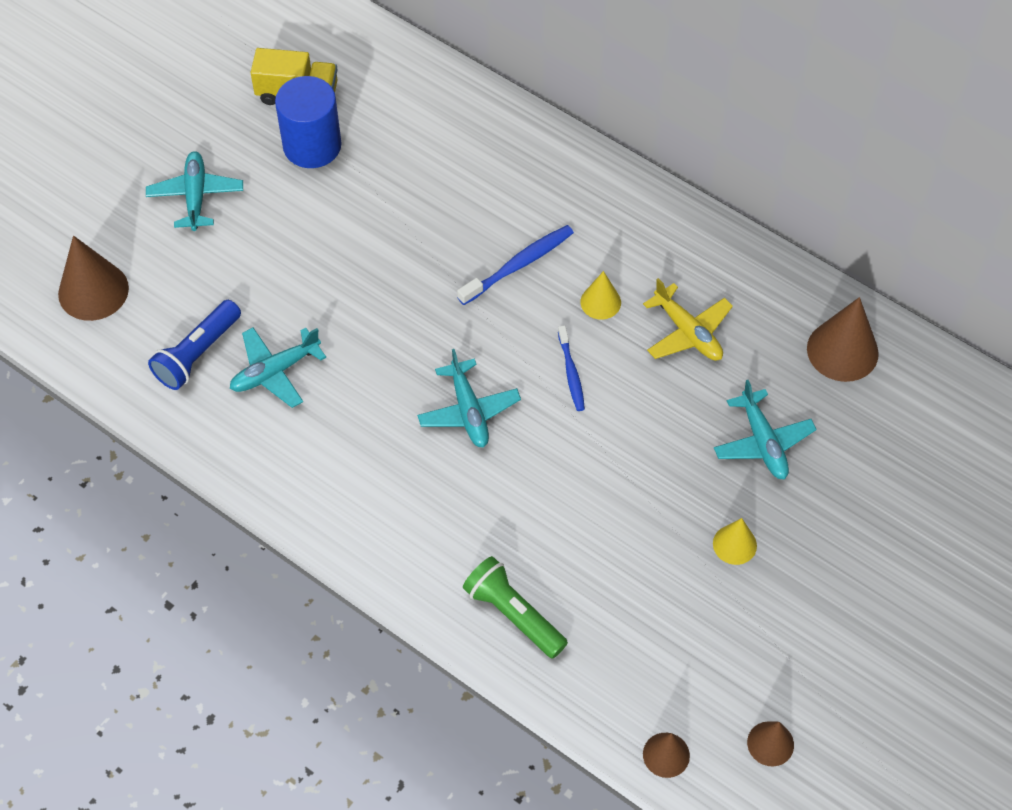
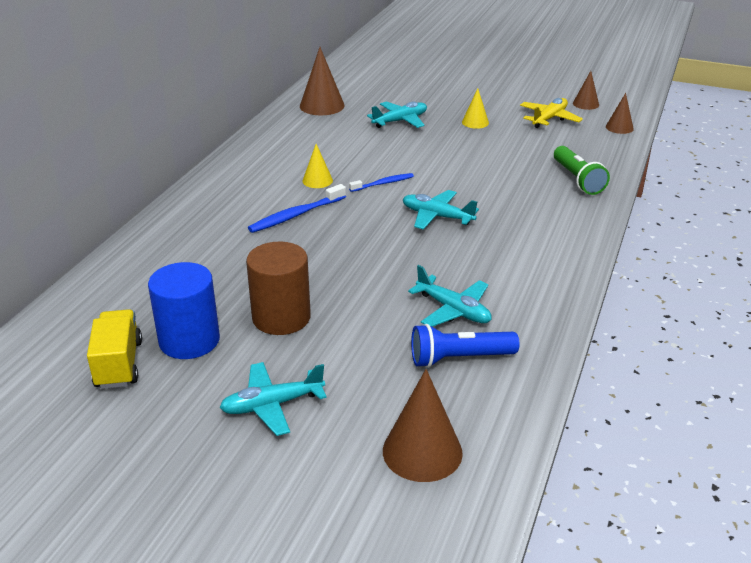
camera: 105 degrees left, 25 degrees down
blue flashlight [148,300,241,390] -> blue flashlight turned 150 degrees clockwise [411,324,519,368]
turquoise plane [417,349,521,448] -> turquoise plane turned 120 degrees counterclockwise [403,190,479,230]
blue toothbrush [457,225,574,305] -> blue toothbrush turned 75 degrees counterclockwise [248,184,346,233]
green flashlight [463,556,568,659] -> green flashlight turned 45 degrees counterclockwise [554,146,610,195]
yellow plane [643,278,733,361] -> yellow plane moved to [520,98,583,128]
none -> brown cylinder [246,242,311,335]

